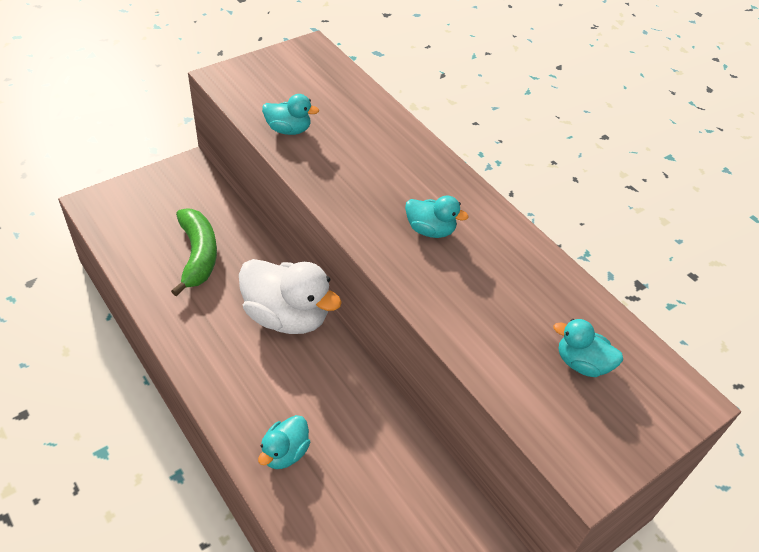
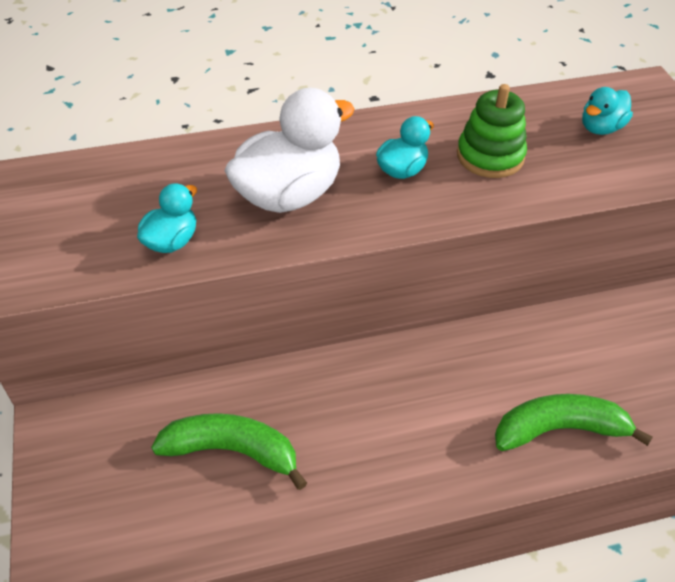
camera: 65 degrees left, 0 degrees up
white duck [239,259,342,334] -> white duck moved to [224,88,355,213]
turquoise duck [258,415,310,469] -> green banana [495,394,653,451]
none -> green stacking toy [457,84,527,178]

